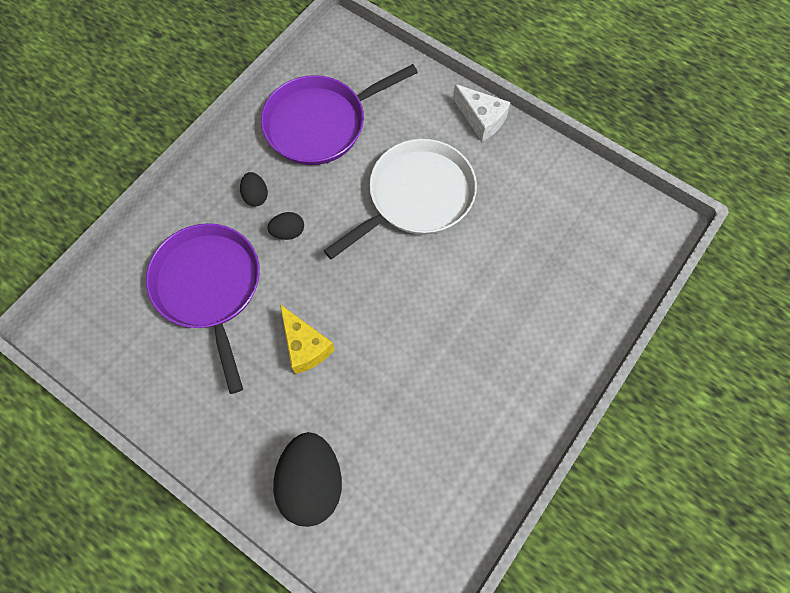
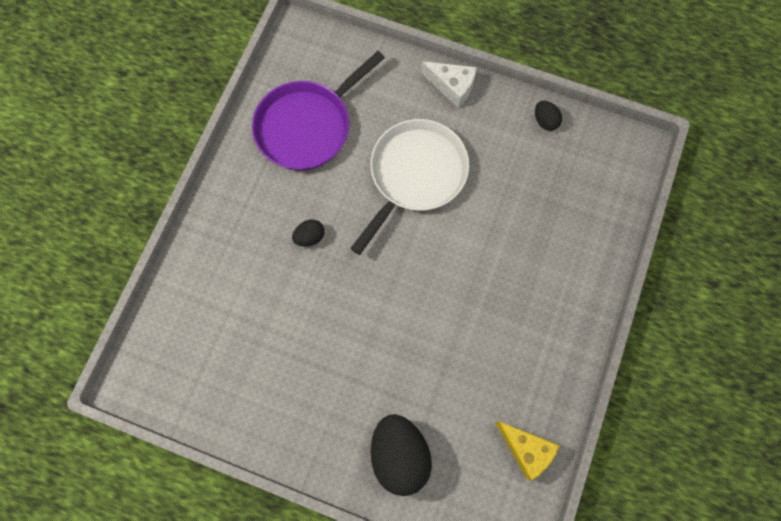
camera: 15 degrees left, 5 degrees up
purple pan [146,223,260,394] -> none
black egg [240,172,268,206] -> black egg moved to [535,101,562,131]
yellow cheese [280,304,335,374] -> yellow cheese moved to [495,421,560,480]

